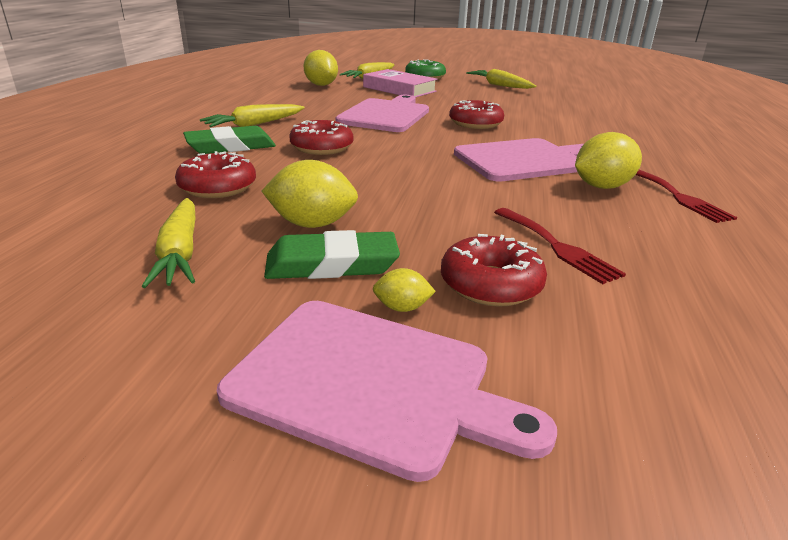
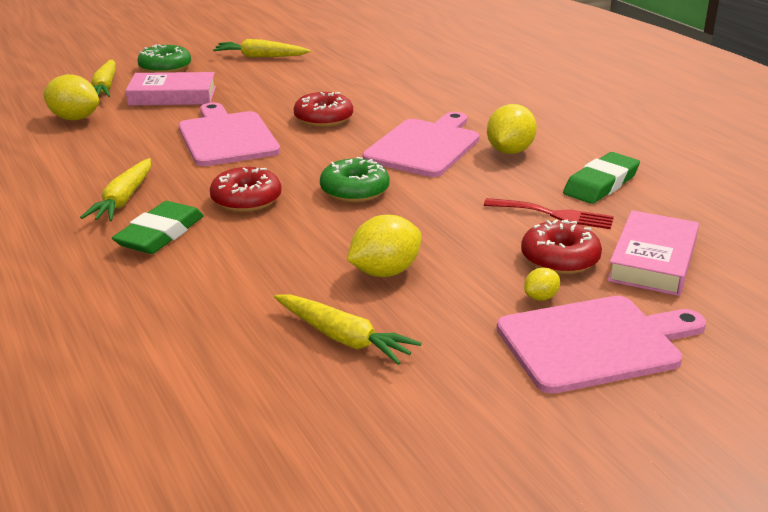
camera: 40 degrees left, 0 degrees up
red donut [175,151,256,198] -> none
green eraser [264,230,400,279] -> green eraser moved to [563,152,640,204]
red fork [636,170,737,223] -> none
none -> green donut [320,157,389,202]
none -> pink book [607,210,699,296]

